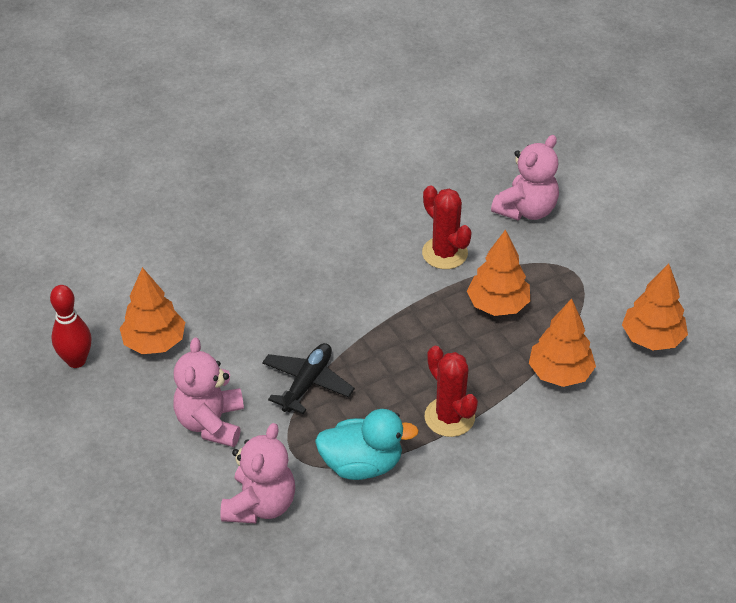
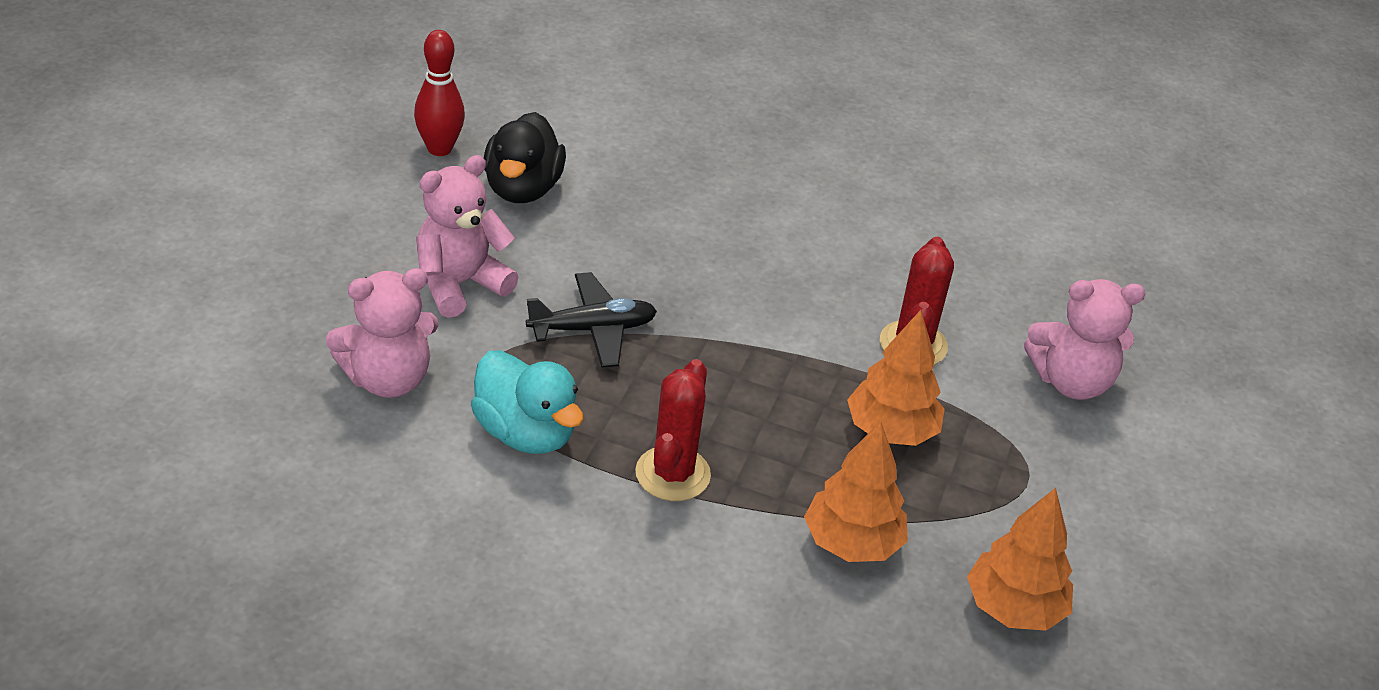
camera: 45 degrees right, 5 degrees down
orange tree [120,267,185,354] -> black duck [484,112,566,203]

